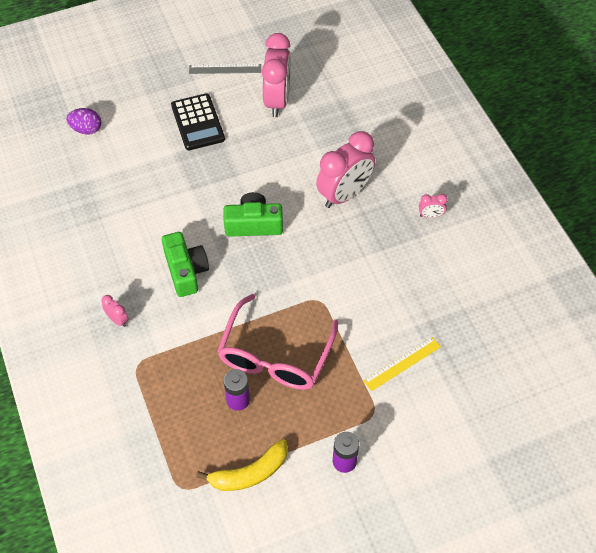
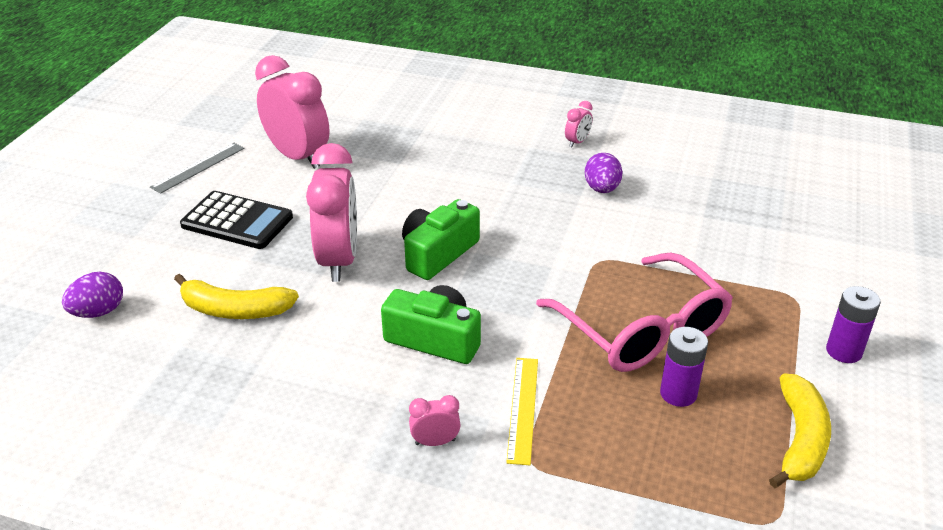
camera: 50 degrees left, 20 degrees down
pink clock [316,131,375,208] -> pink clock moved to [306,143,357,282]
yellow ruler [363,337,441,391] -> yellow ruler moved to [506,358,538,465]
none -> yellow banana [174,274,299,319]
none -> purple egg [585,153,623,193]

